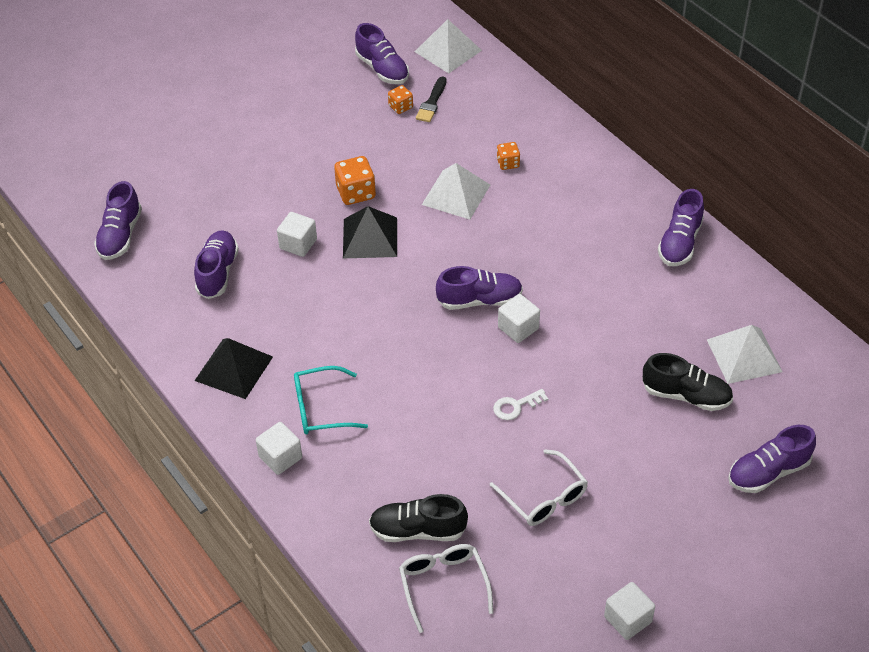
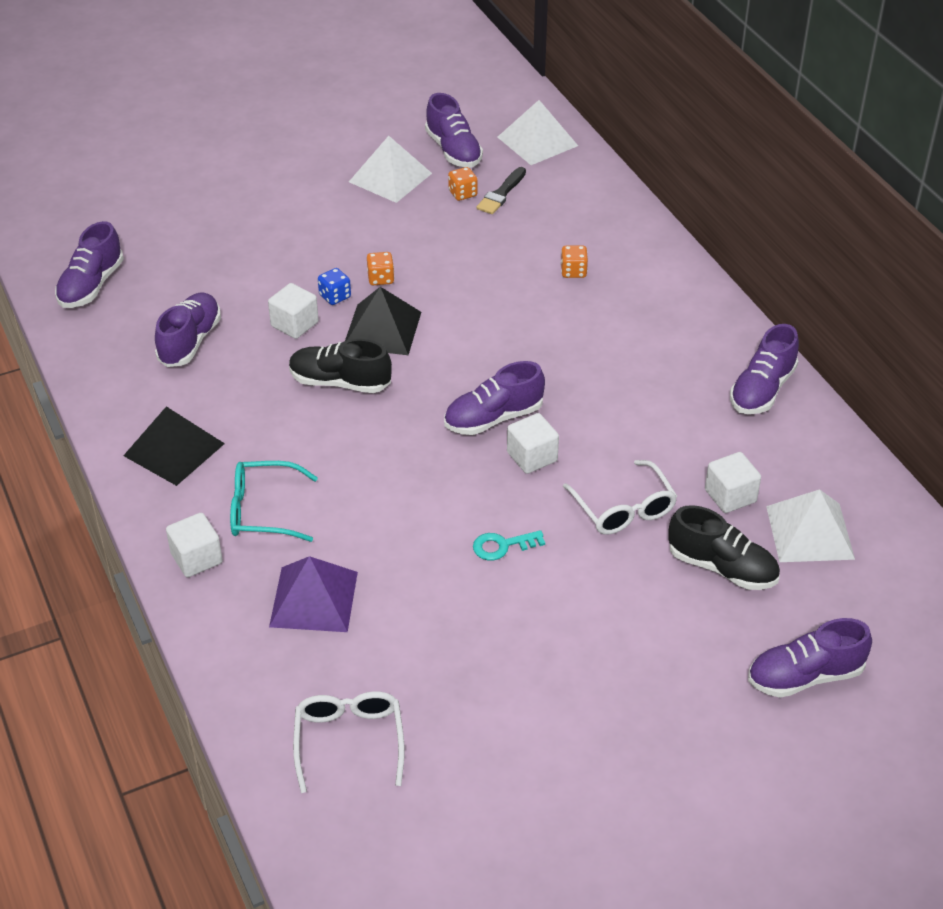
camera: 10 degrees right, 5 degrees down
orange dice [334,156,376,205] -> orange dice [367,252,394,285], size x0.60
black shoe [369,494,468,542] -> black shoe moved to [289,339,392,393]
white pyramid [422,163,490,220] -> white pyramid moved to [349,136,432,203]
purple shoe [436,266,523,310] -> purple shoe turned 150 degrees clockwise [444,361,545,435]
white glasses [490,449,588,526] -> white glasses moved to [563,460,677,534]
white key [493,389,548,420] -> turquoise key [473,530,545,561]
white cube [604,582,655,640] -> white cube moved to [705,452,761,513]
none -> purple pyramid [269,556,358,632]
none -> blue dice [318,268,351,305]

